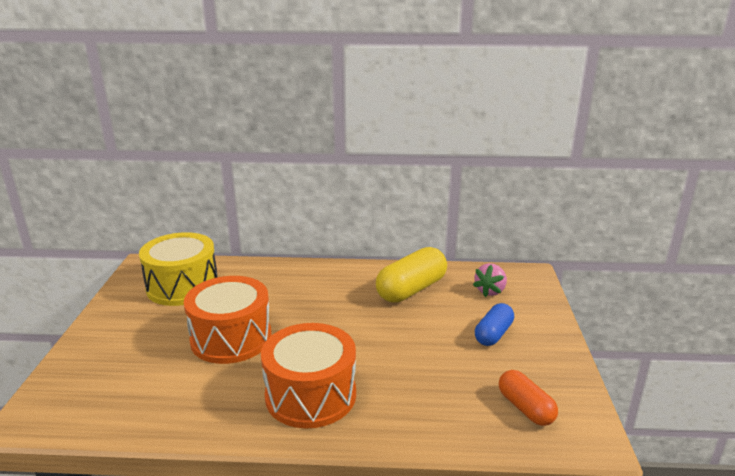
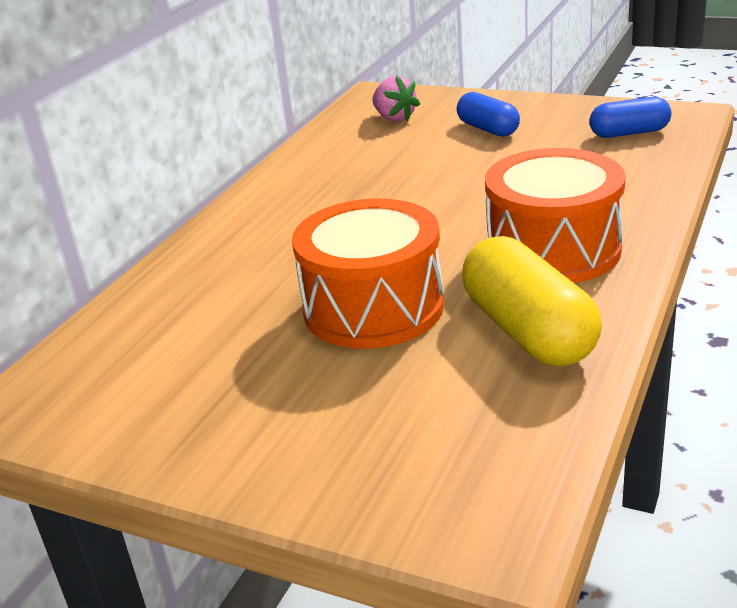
camera: 65 degrees left, 5 degrees up
yellow drum [139,232,218,306] -> none
yellow capsule [376,247,447,303] -> yellow capsule moved to [462,236,602,367]
orange capsule [499,370,558,426] -> blue capsule [589,97,671,138]

